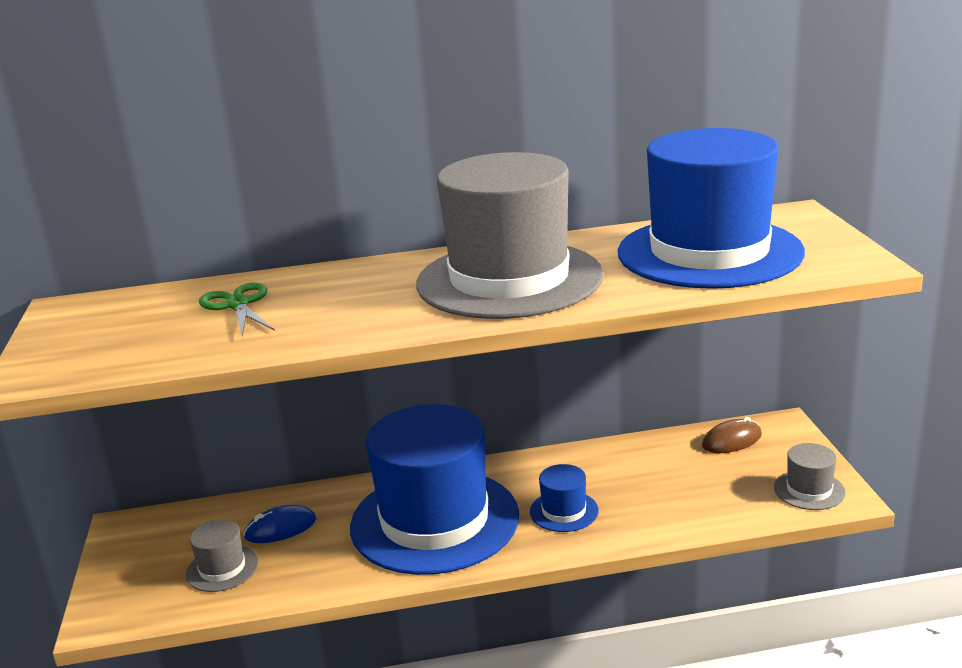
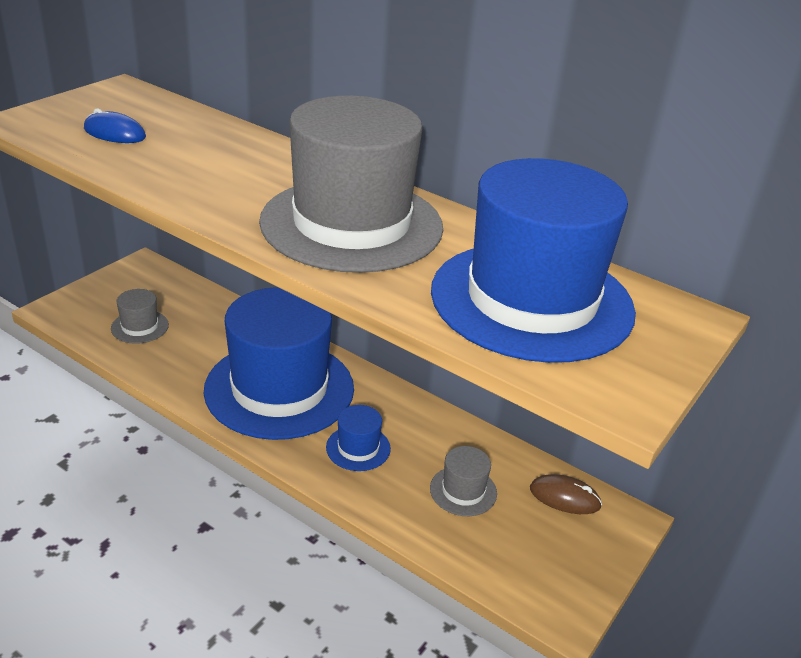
camera: 40 degrees right, 10 degrees up
green scissors [199,282,275,337] -> none
blue mouse [243,505,316,543] -> blue mouse moved to [84,109,146,143]
grey hat [774,443,846,510] -> grey hat moved to [430,446,497,516]

